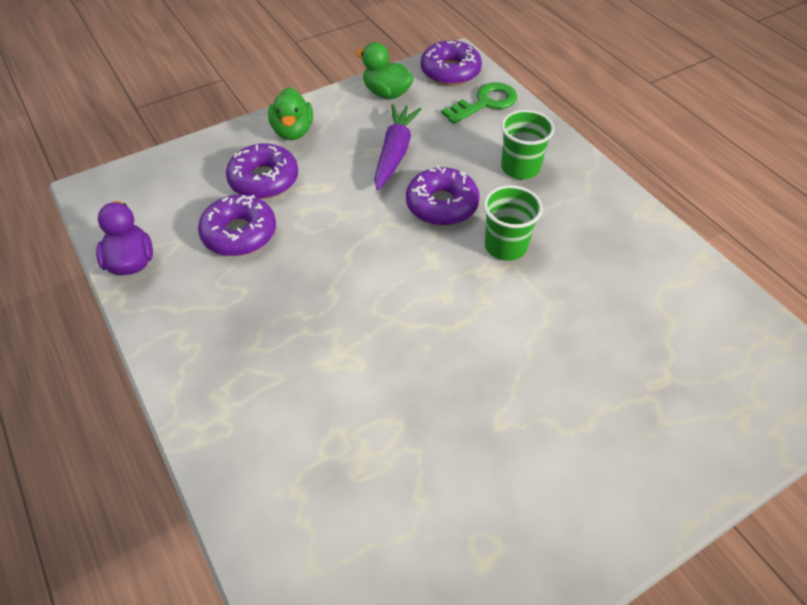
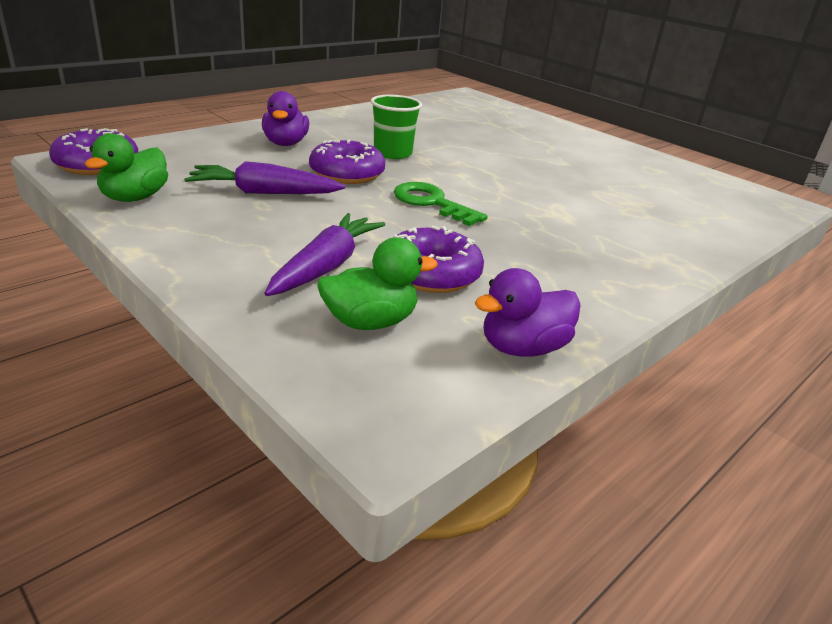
camera: 105 degrees left, 20 degrees down
purple donut [226,143,298,199] -> purple carrot [264,213,386,296]
green duck [268,87,313,140] -> green duck moved to [317,237,438,330]
green key [441,83,517,124] -> green key moved to [394,182,488,226]
green cup [501,110,555,179] -> purple duck [262,91,309,146]

